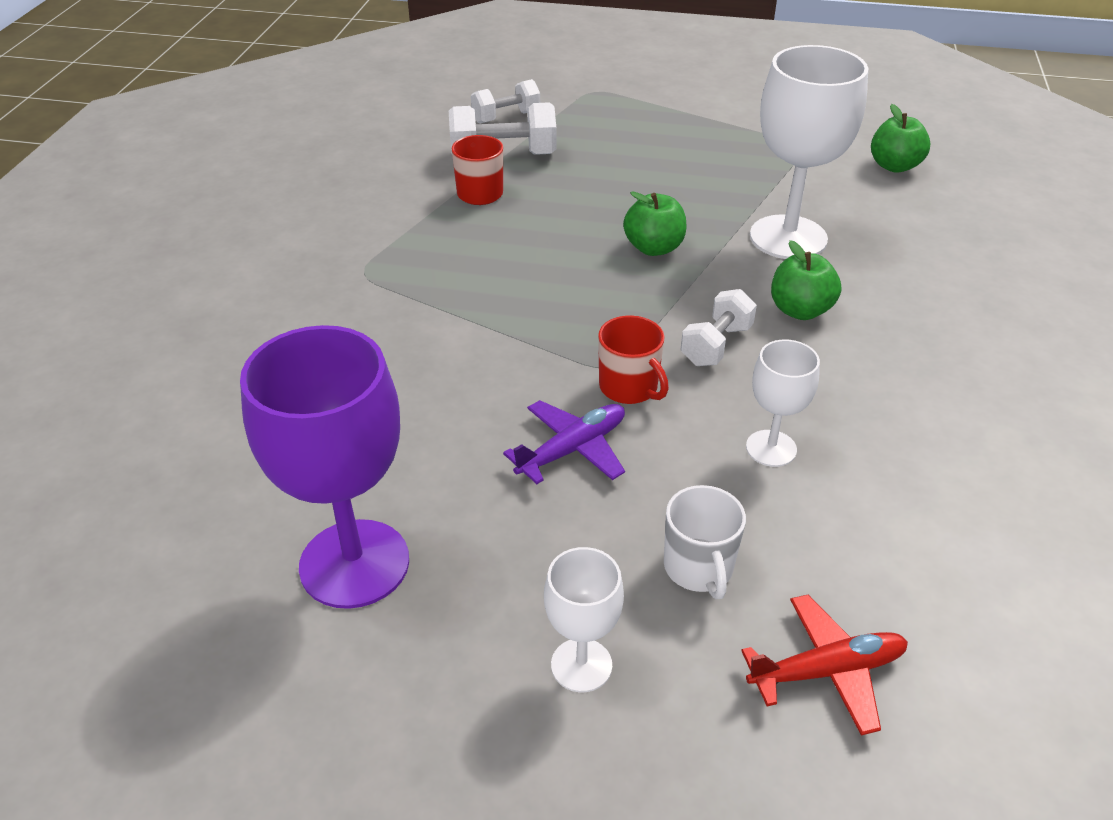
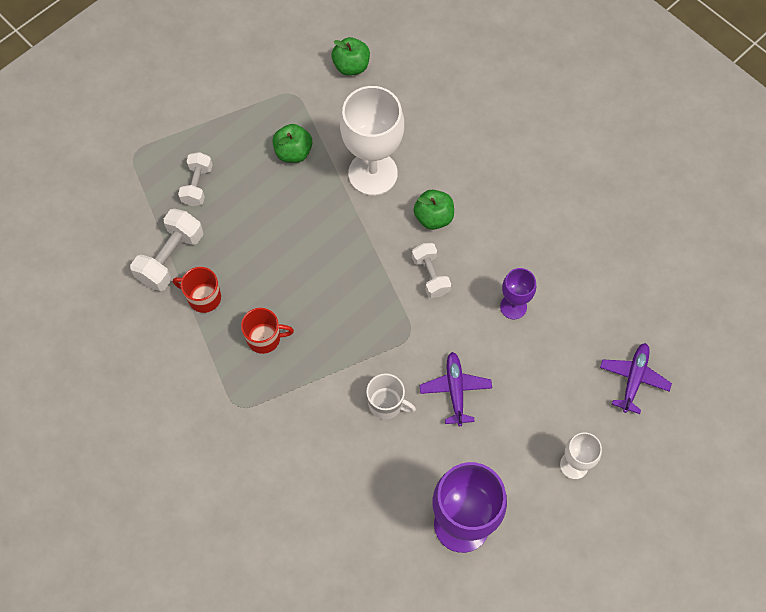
camera: 55 degrees left, 25 degrees up
white dumbbell [471,79,540,123] -> white dumbbell moved to [178,152,213,206]
red mug [598,315,669,404] -> red mug moved to [241,308,294,354]
green apple [623,191,687,256] -> green apple moved to [272,124,312,163]
white mug [664,485,746,599] -> white mug moved to [366,373,416,419]
red plane [741,595,908,736] -> purple plane [600,343,672,414]
white goblet [746,339,820,467] -> purple goblet [500,268,536,319]

